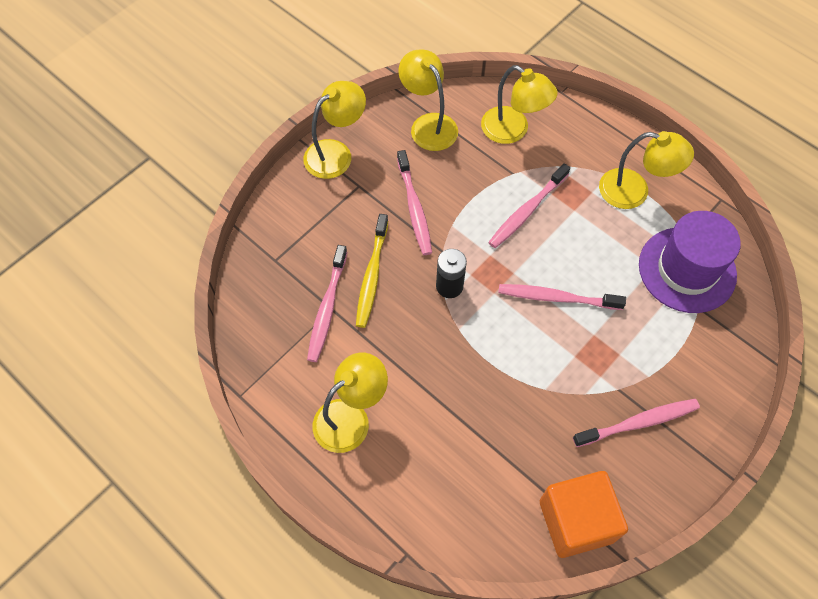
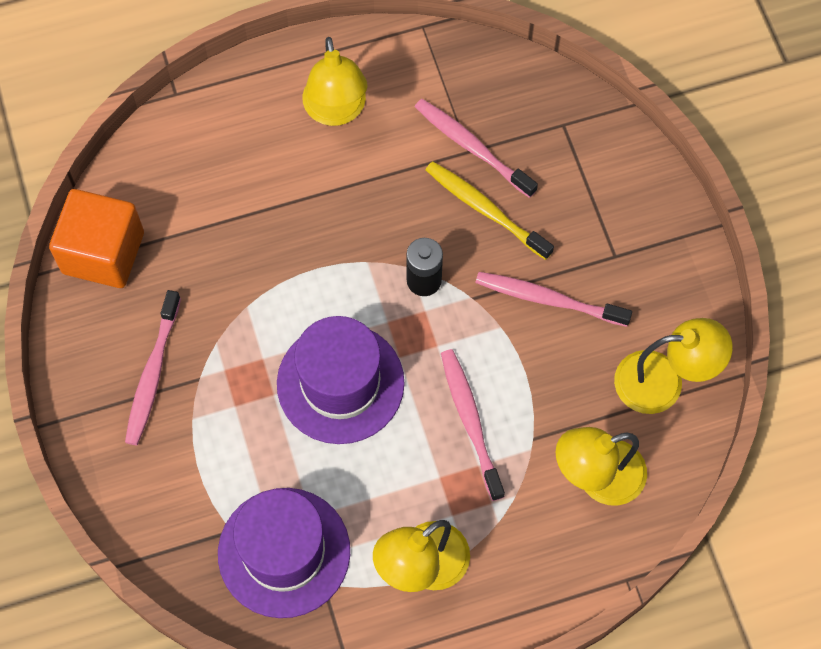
camera: 120 degrees right, 5 degrees up
yellow lamp [303,81,366,179] -> none
pink toothbrush [498,284,626,310] -> purple hat [277,316,405,444]

